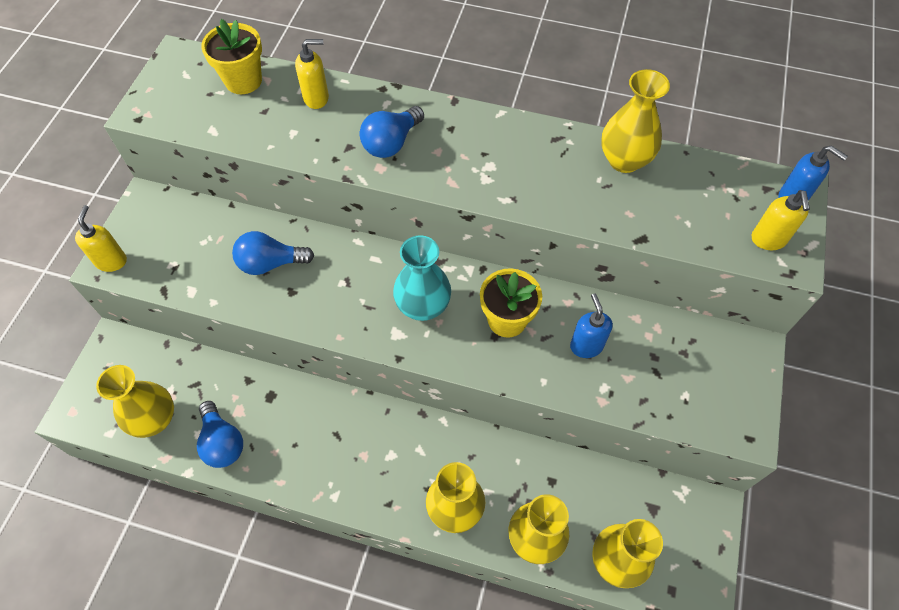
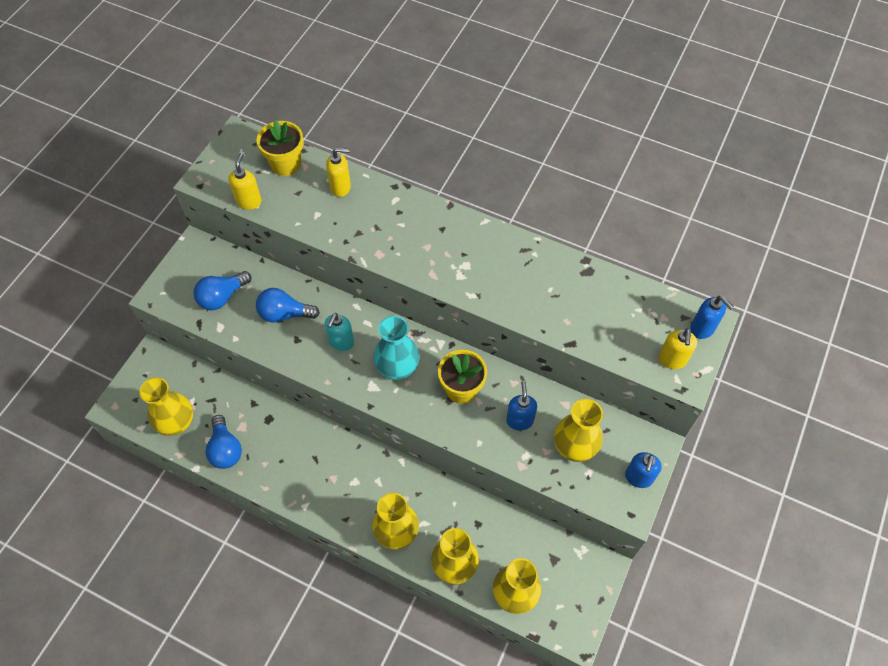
camera: 10 degrees right, 0 degrees up
yellow soap dispenser [75,205,127,272] -> yellow soap dispenser moved to [228,153,262,210]
blue light bulb [360,106,424,158] -> blue light bulb moved to [193,271,252,310]
yellow vase [601,69,670,173] -> yellow vase moved to [554,399,603,462]
none -> turquoise soap dispenser [325,313,354,351]
none -> blue soap dispenser [625,452,662,488]

